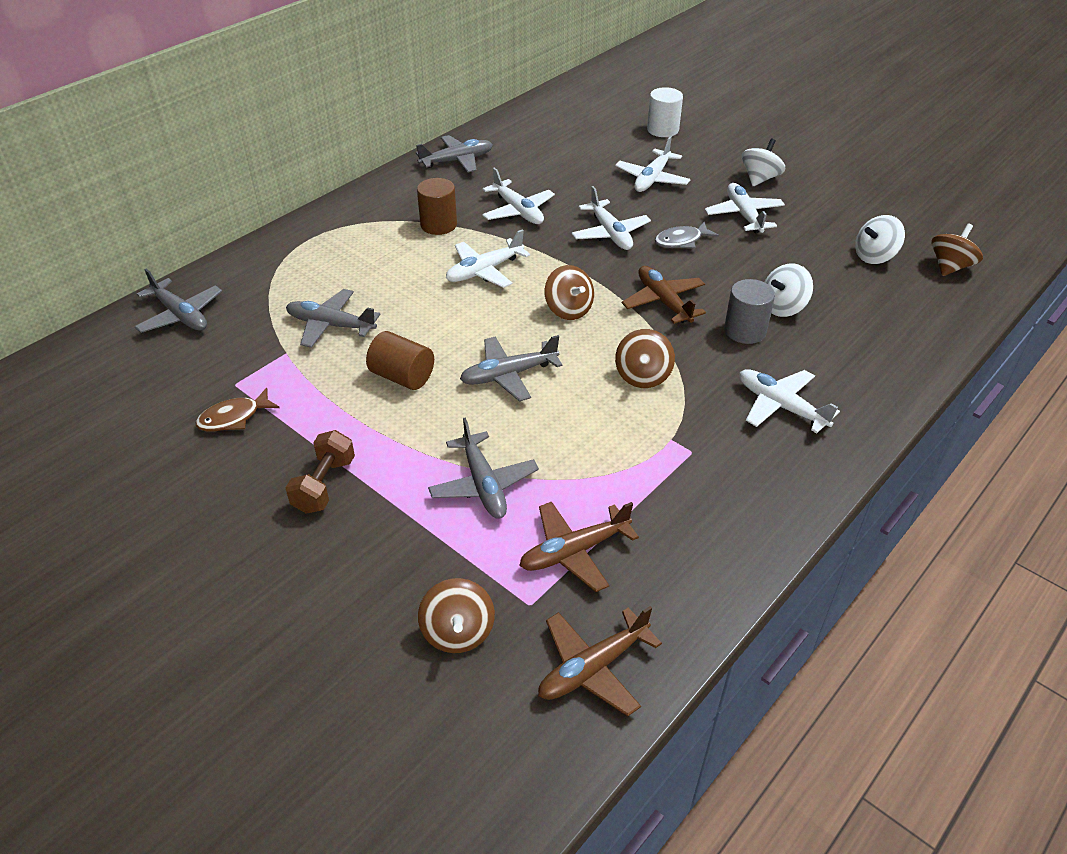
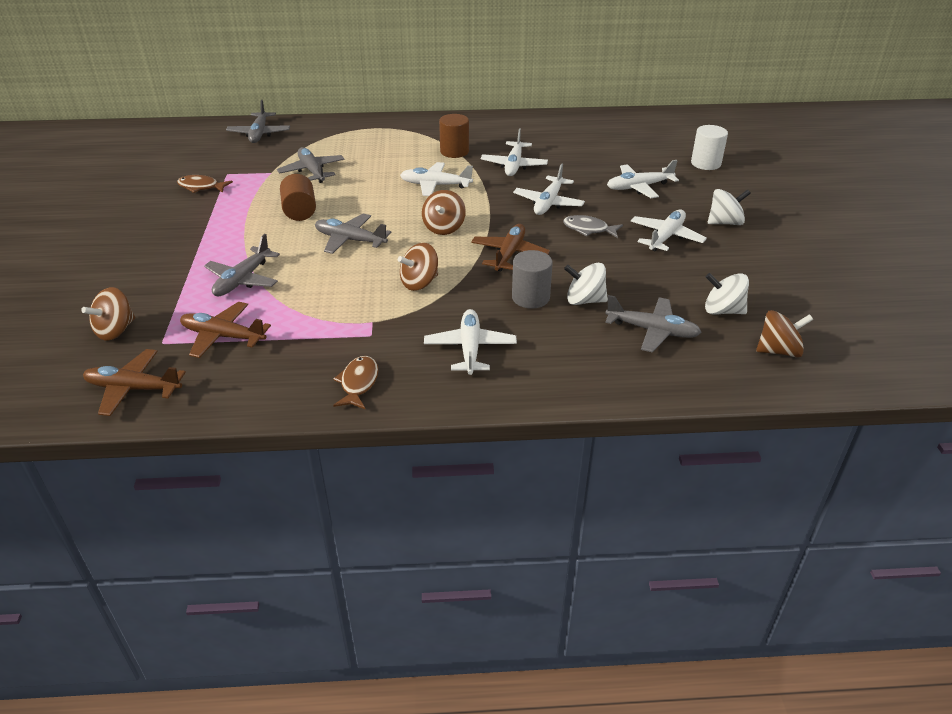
camera: 45 degrees right, 5 degrees down
brown dumbbell [285,430,355,514] -> none
grey plane [416,135,493,173] -> grey plane moved to [605,295,702,352]
none -> brown fish [333,356,379,410]

